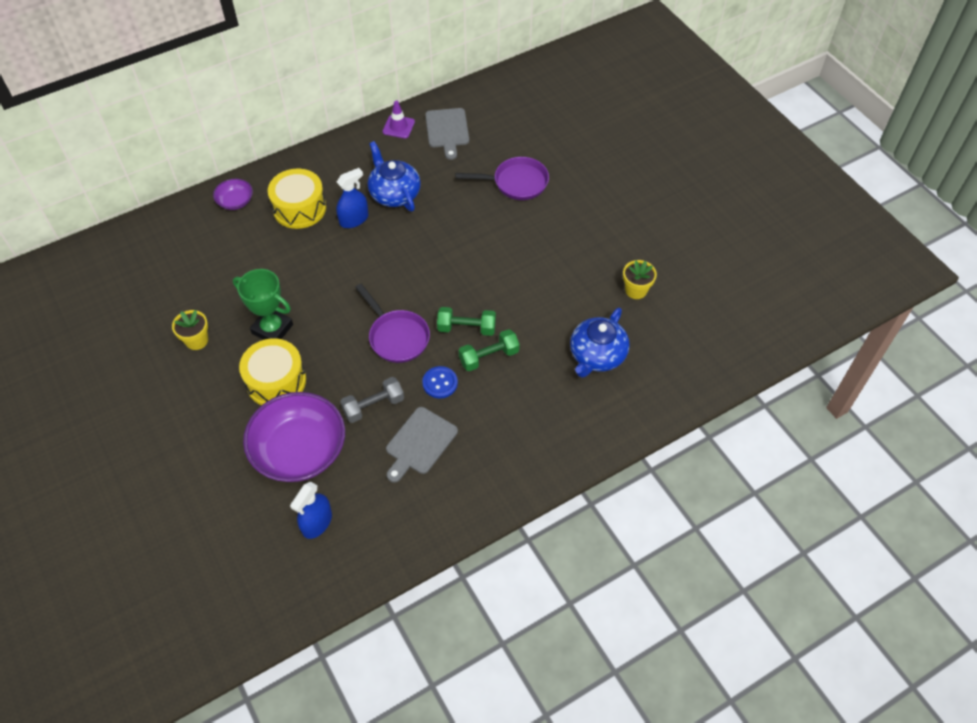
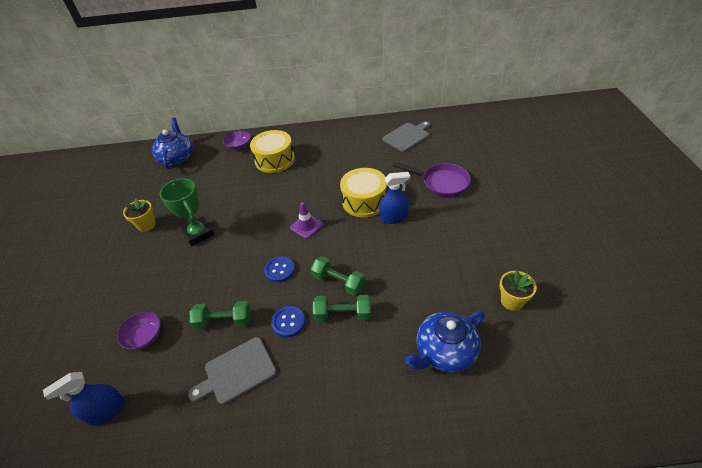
camera: 30 degrees right, 10 degrees down
yellow drum [239,338,306,405] -> yellow drum moved to [340,168,387,217]
purple bowl [243,392,345,482] -> purple bowl [117,311,161,350], size x0.47
blue spray bottle [336,168,368,228] -> blue spray bottle moved to [380,172,410,224]
grey dumbbell [340,377,404,423] -> green dumbbell [189,301,251,329]
purple pan [355,284,430,363] -> blue button [264,256,295,282]
blue teapot [368,141,421,211] -> blue teapot moved to [152,118,193,169]
purple traffic cone [382,100,415,138] -> purple traffic cone moved to [290,202,323,239]
grey cutting board [425,108,469,160] -> grey cutting board turned 150 degrees counterclockwise [383,121,430,152]

